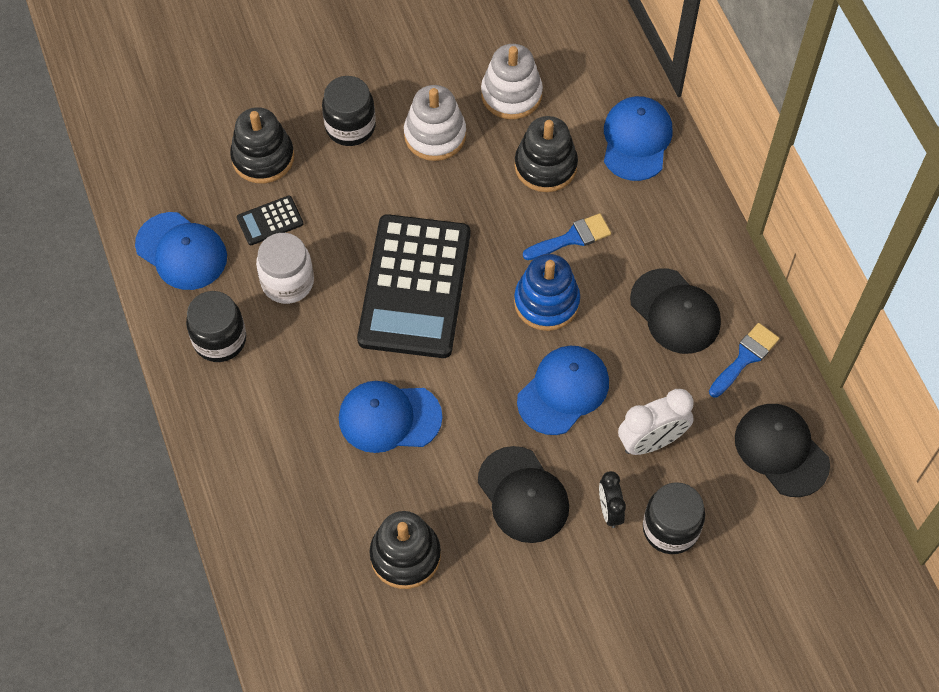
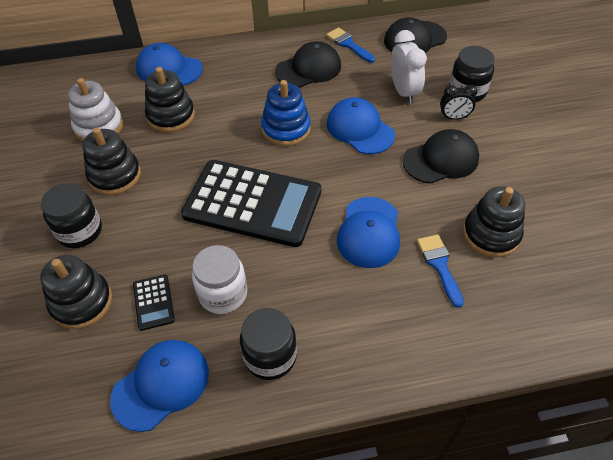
camera: 80 degrees left, 10 degrees down
white stacking toy [404,85,466,161] -> black stacking toy [82,127,141,195]
blue brush [523,213,611,260] -> blue brush moved to [417,234,464,308]

